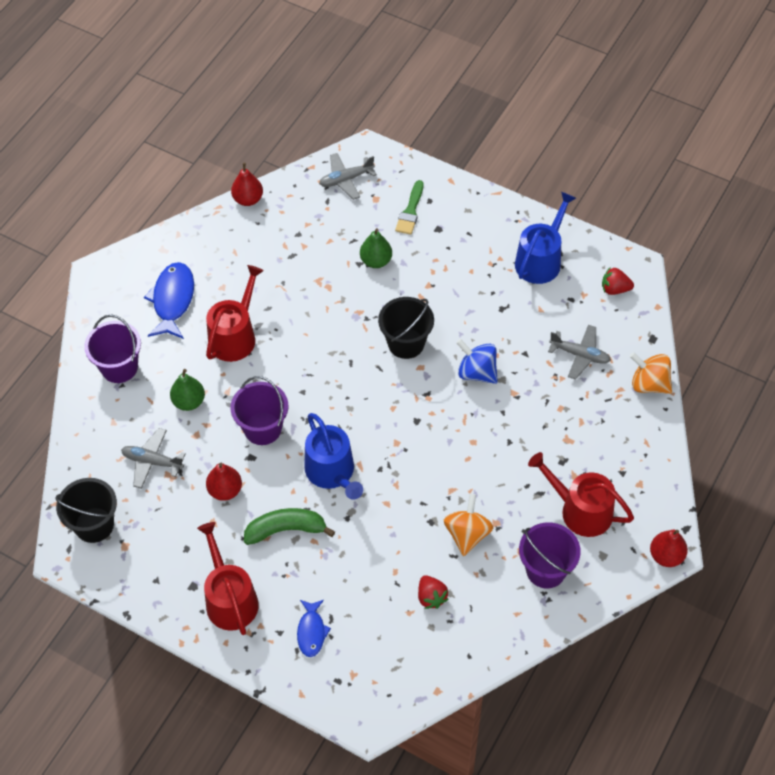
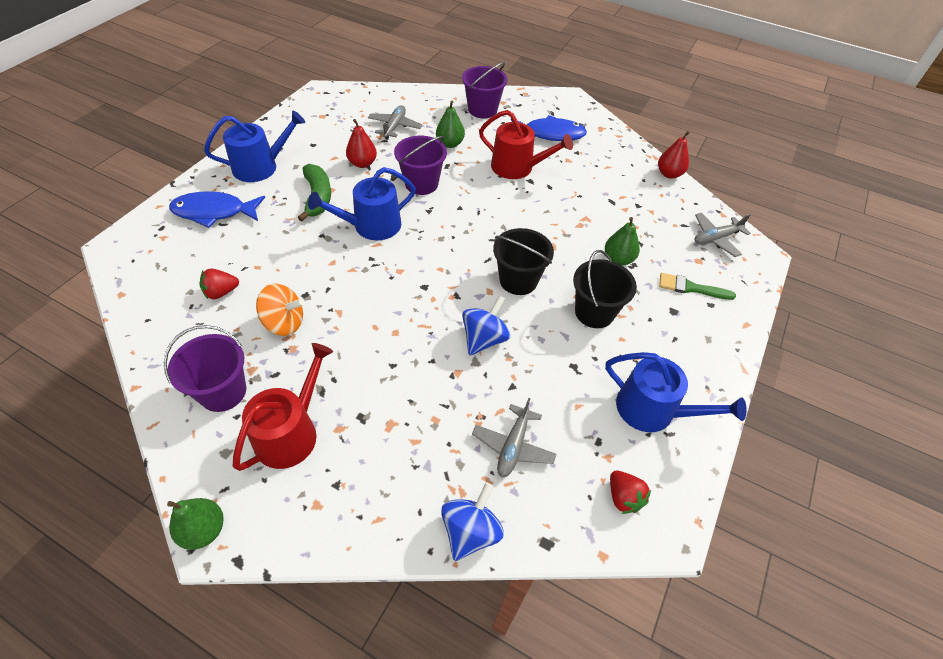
camera: 85 degrees right, 5 degrees down
black bucket [55,478,117,543] -> black bucket moved to [573,250,637,328]
red watering can [197,522,259,635] -> blue watering can [204,110,305,182]
blue fish [297,600,331,657] -> blue fish [169,191,265,228], size x1.66
grey plane [319,153,377,200] -> grey plane turned 90 degrees counterclockwise [694,213,751,257]
red strawberry [602,268,634,295] -> red strawberry turned 150 degrees clockwise [610,471,651,514]
orange spinning top [630,352,672,394] -> blue spinning top [441,482,504,561]
red pear [650,530,688,567] -> green pear [167,498,224,550]

